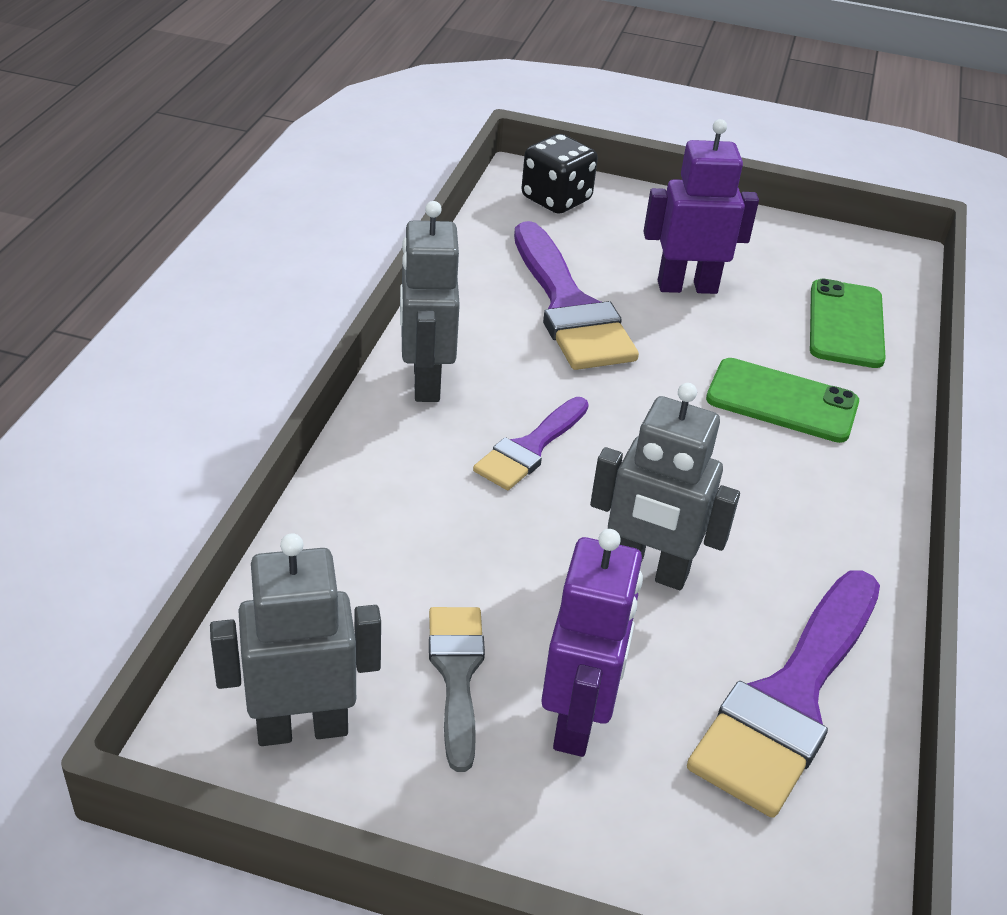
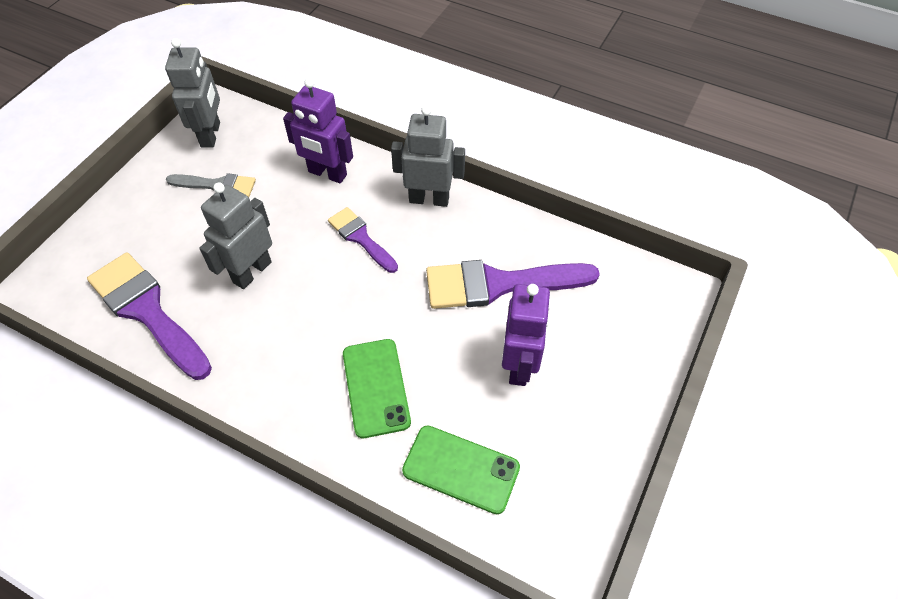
camera: 105 degrees right, 15 degrees up
black dice [521,134,598,214] -> none
purple robot [541,529,643,757] -> purple robot moved to [283,78,353,183]
green phone [706,358,859,443] -> green phone turned 45 degrees counterclockwise [343,339,411,438]

